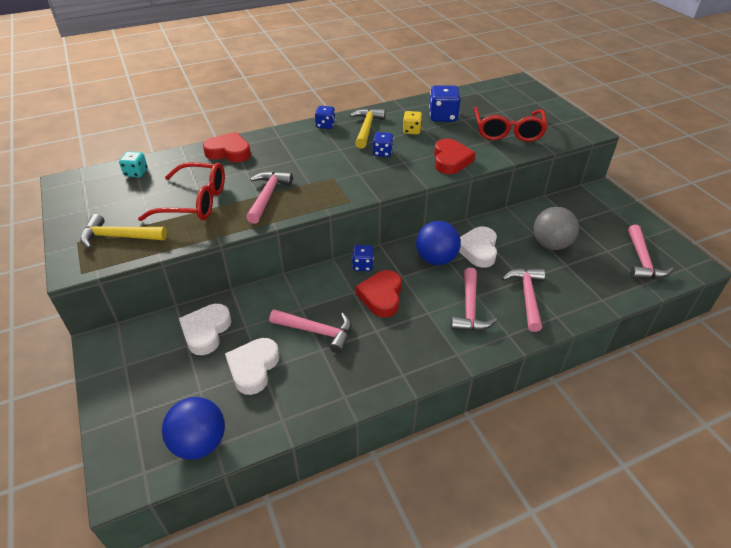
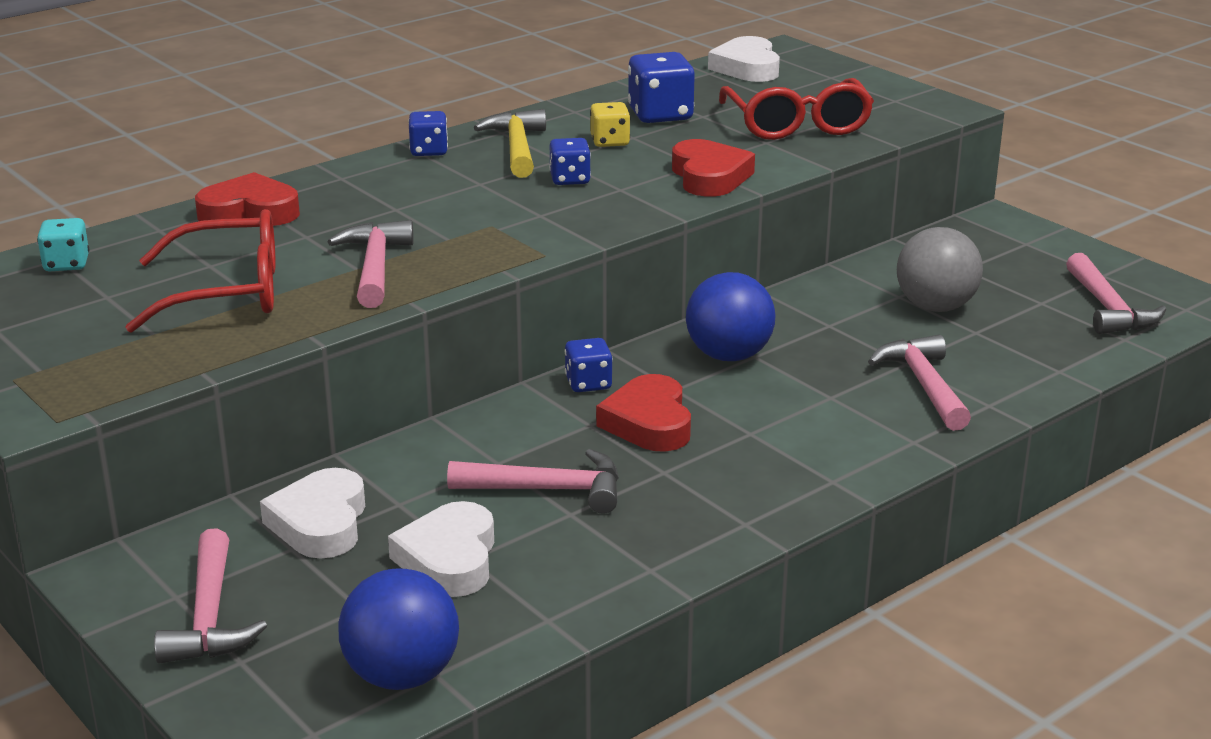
camera: 15 degrees left, 15 degrees down
yellow hammer [81,214,167,249] -> none
pink hammer [451,268,497,331] -> pink hammer moved to [154,528,267,664]
white heart [459,226,497,268] -> white heart moved to [708,36,780,82]

